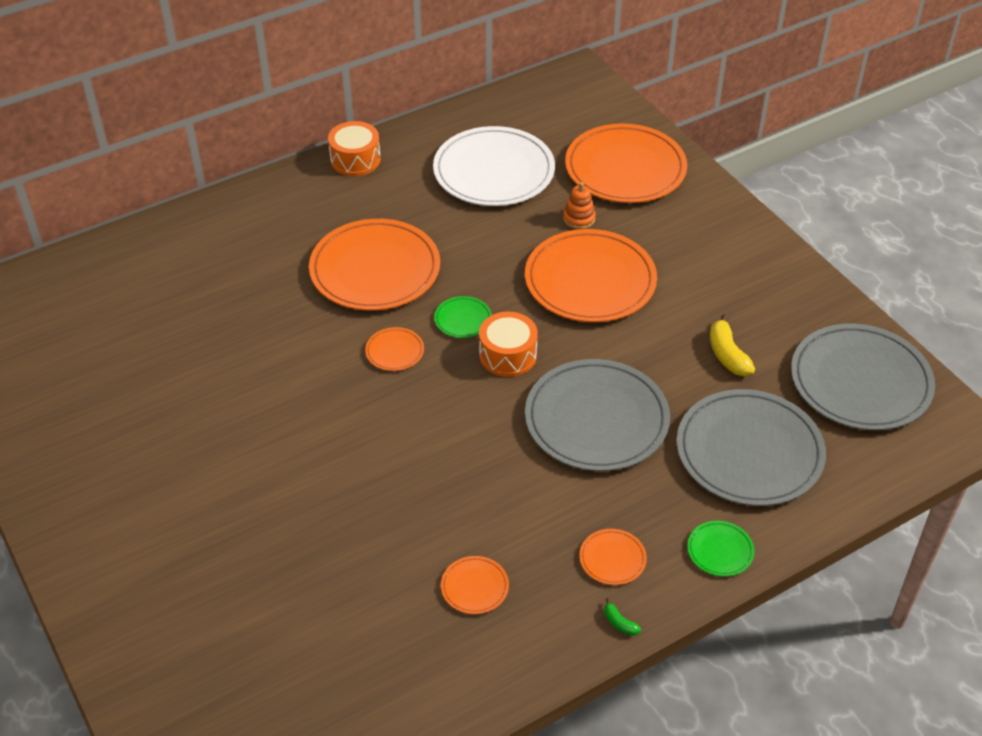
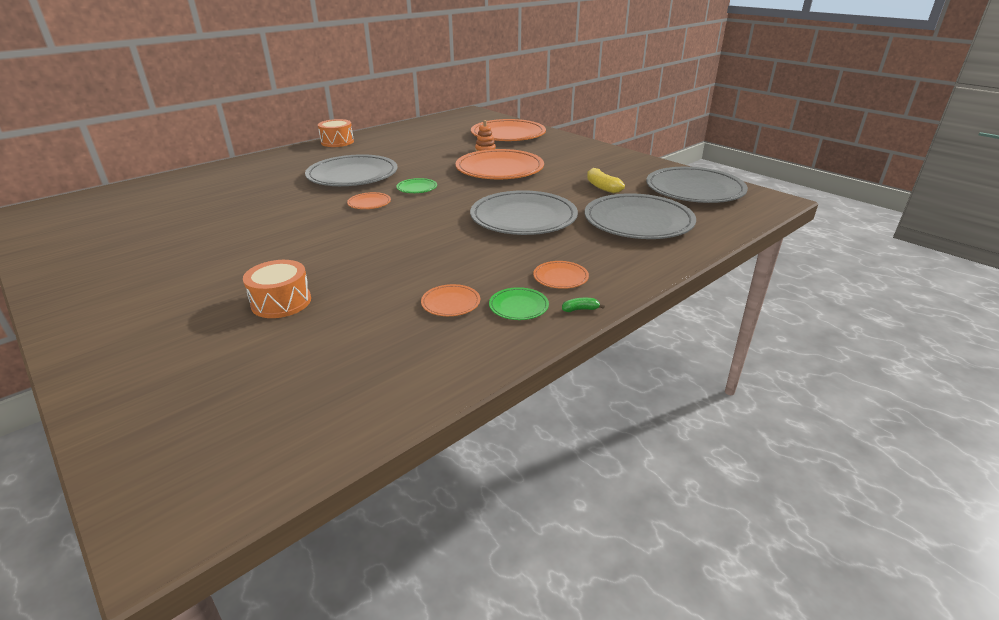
camera: 10 degrees left, 15 degrees down
orange plate [309,219,440,311] -> grey plate [305,154,398,186]
white plate [433,126,555,206] -> none
orange drum [479,312,538,377] -> orange drum moved to [243,260,311,318]
green banana [604,598,641,636] -> green banana turned 135 degrees clockwise [562,298,605,312]
green plate [687,521,755,577] -> green plate moved to [489,287,549,320]

